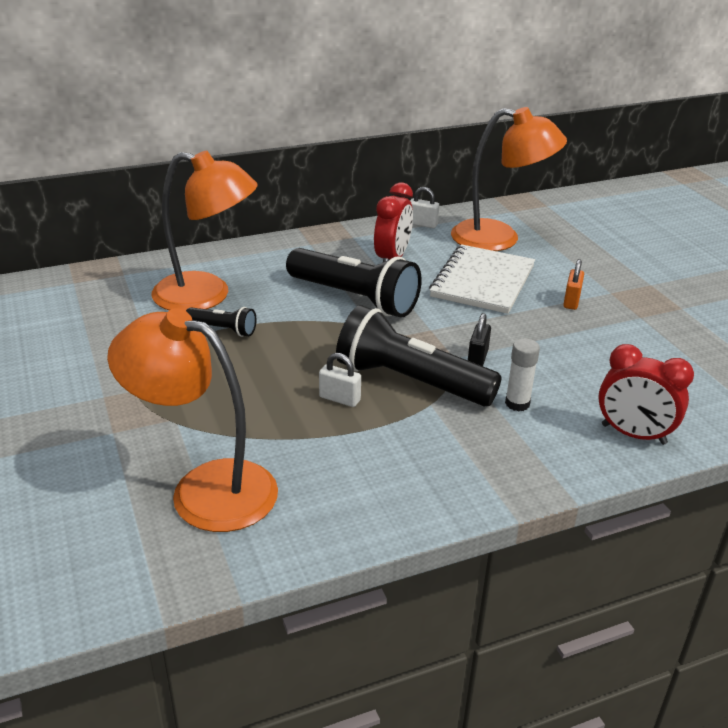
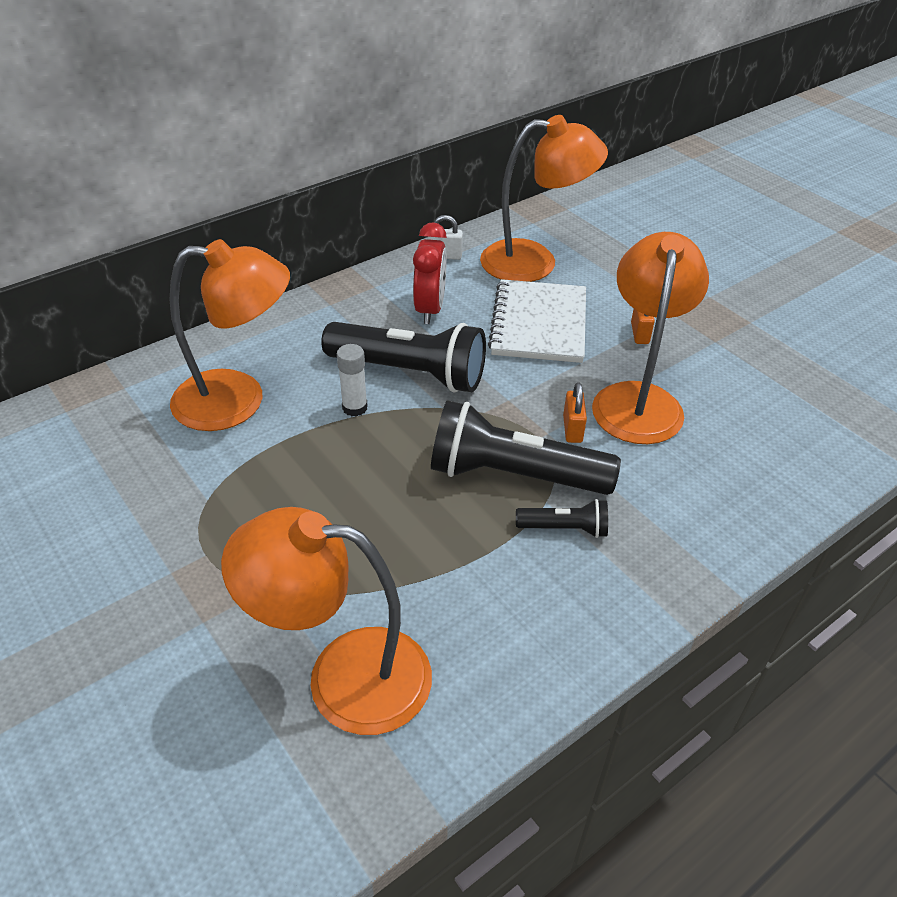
camera: 15 degrees left, 10 degrees up
black flashlight [186,307,256,337] -> black flashlight moved to [516,499,608,538]
white padlock [319,353,361,407] -> none
black padlock [468,313,491,366] -> orange padlock [563,383,587,443]
white glue stick [505,338,540,412] -> white glue stick moved to [337,344,368,417]
red clock [598,344,694,445] -> none
none -> orange lamp [592,232,709,444]

